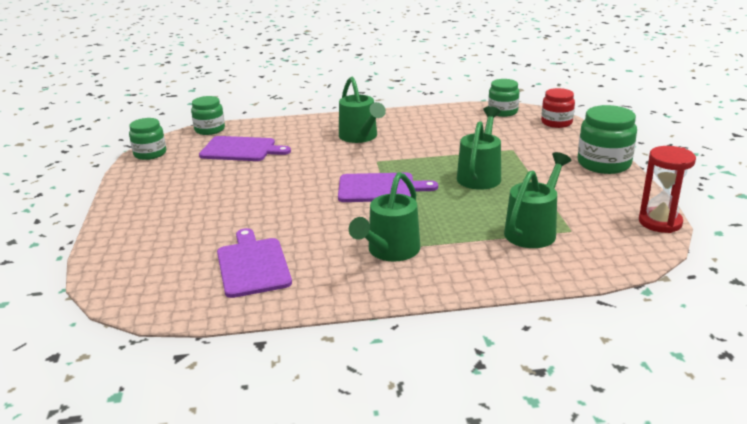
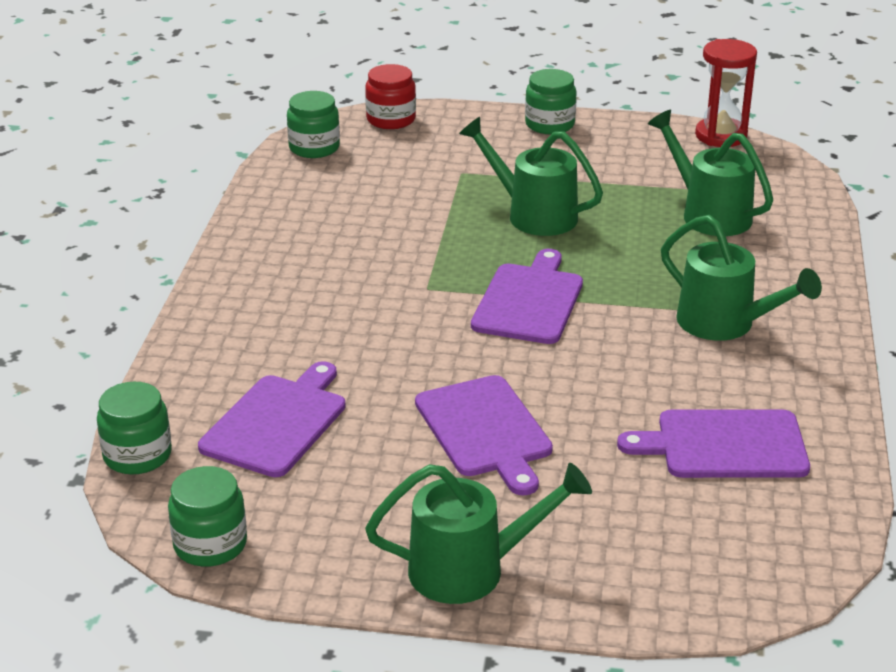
camera: 75 degrees left, 5 degrees up
green watering can [339,77,386,143] -> green watering can moved to [365,463,592,604]
green jar [577,105,637,174] -> green jar [525,69,577,134], size x0.66
none -> purple cutting board [415,375,553,495]

